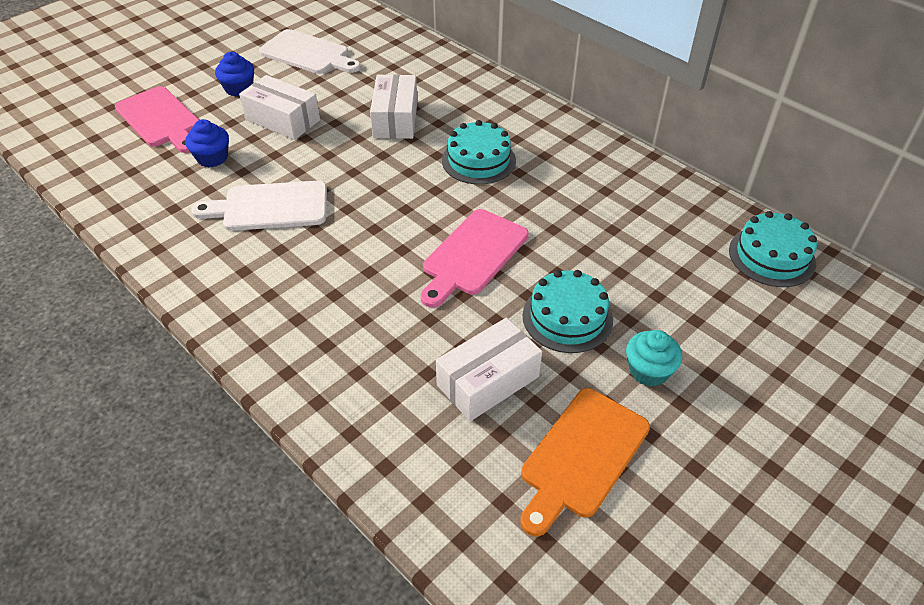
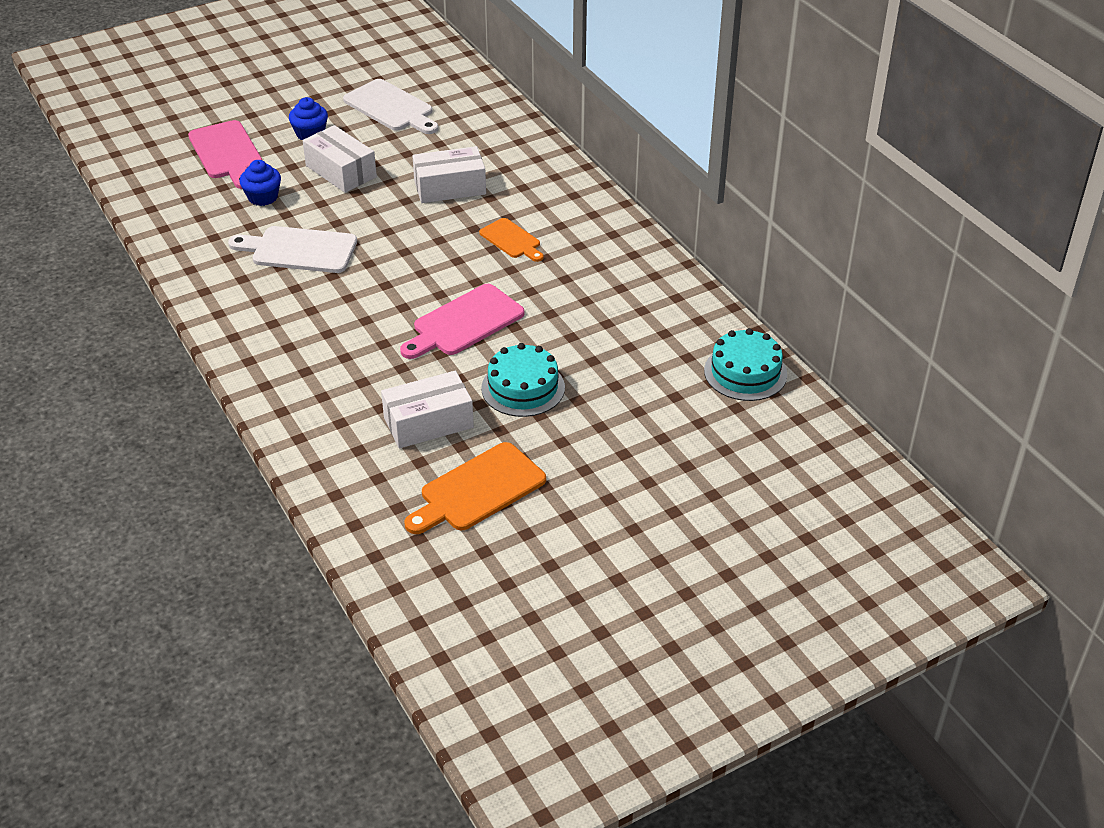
camera: 15 degrees right, 5 degrees down
white box [370,74,417,139] -> white box turned 60 degrees clockwise [412,146,486,203]
turquoise cake [442,120,516,185] -> orange cutting board [479,218,544,262]
turquoise cupcake [626,330,682,387] -> none

